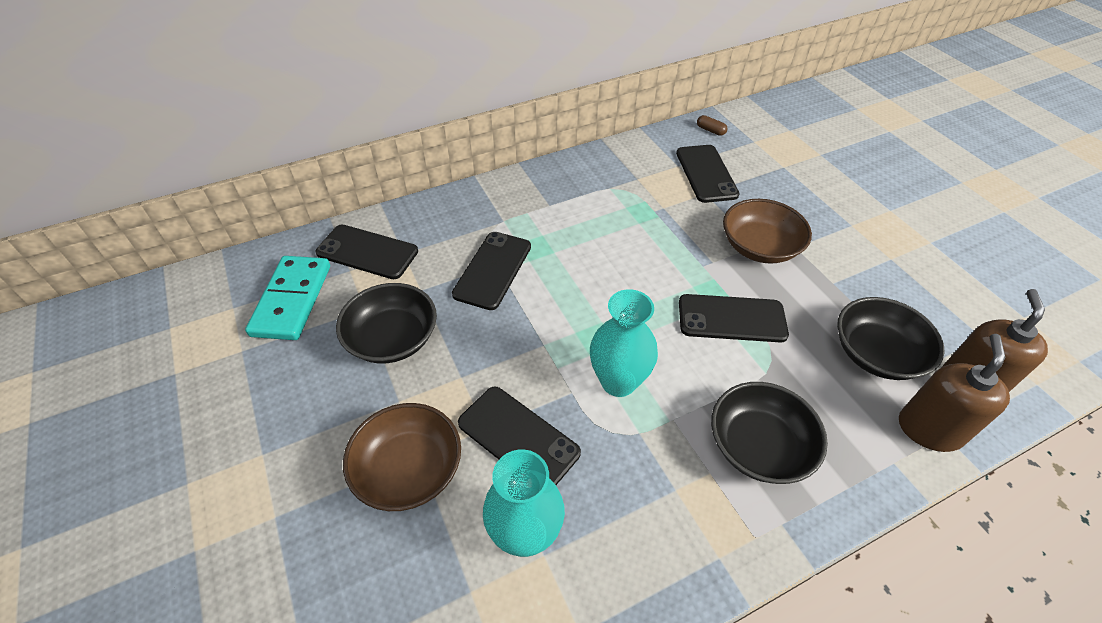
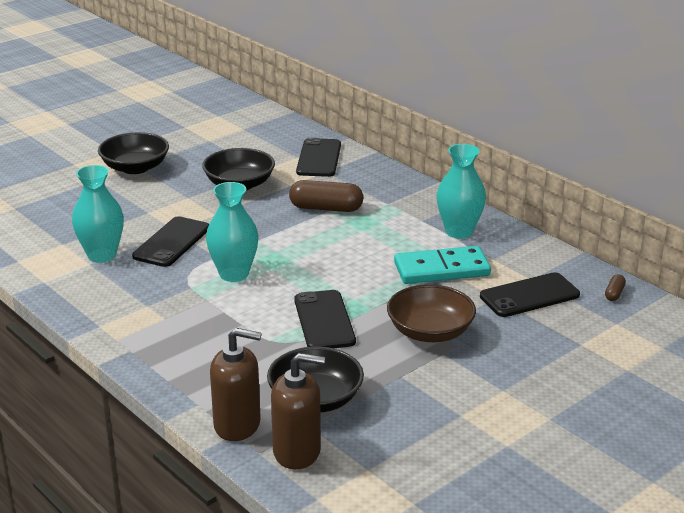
camera: 75 degrees right, 20 degrees down
turquoise domino [245,256,330,340] -> turquoise domino moved to [394,246,491,284]
brown bowl [343,403,461,511] -> none
black phone [452,232,531,310] -> brown capsule [289,180,363,212]
black bowl [711,382,828,484] -> black bowl moved to [98,132,169,174]
none -> turquoise vase [437,144,486,239]

